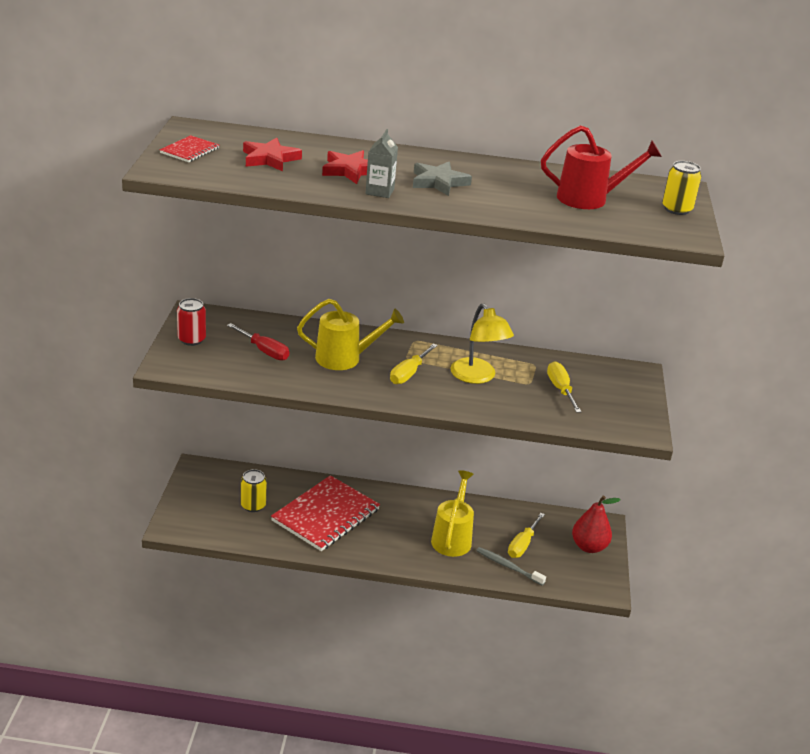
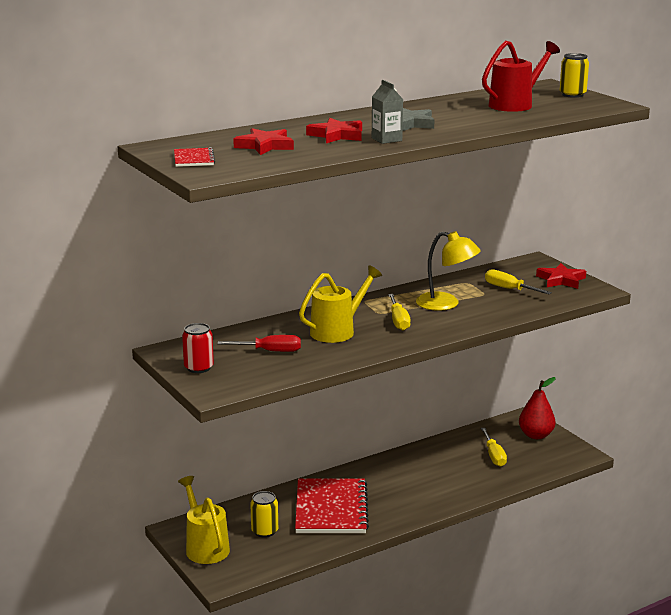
camera: 35 degrees left, 10 degrees down
yellow watering can [431,470,474,557] -> yellow watering can moved to [178,476,230,564]
grey toothbrush [476,547,546,586] -> none
none -> red star [536,263,586,289]

